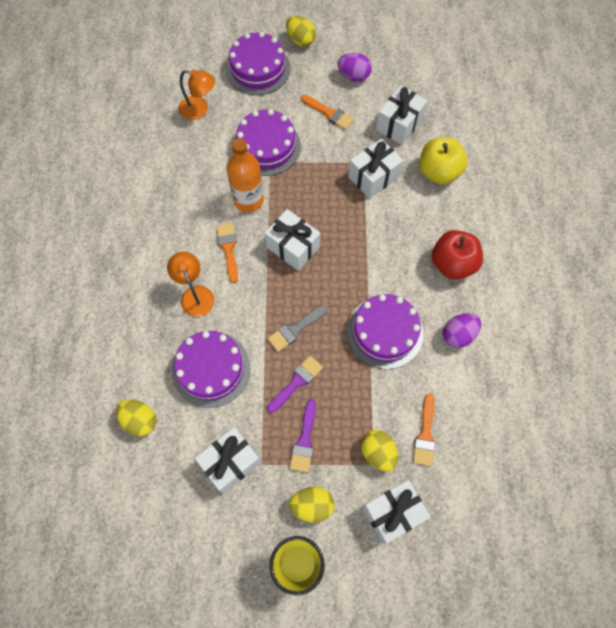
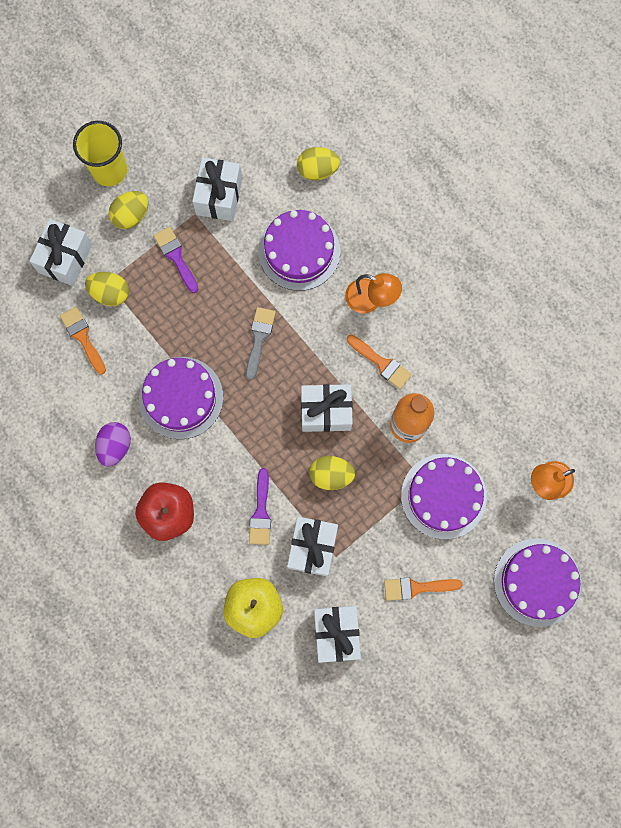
camera: 140 degrees right, 10 degrees up
purple brush [267,356,323,413] -> purple brush moved to [249,468,271,545]
yellow egg [286,16,316,47] -> yellow egg moved to [310,456,355,490]
purple egg [337,53,372,82] -> none

